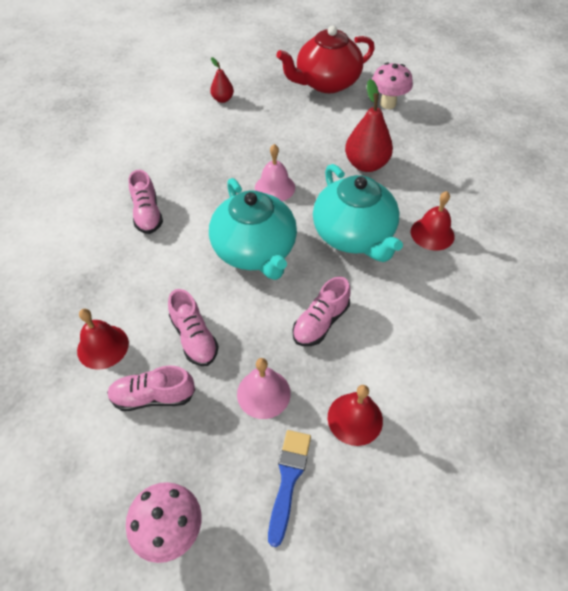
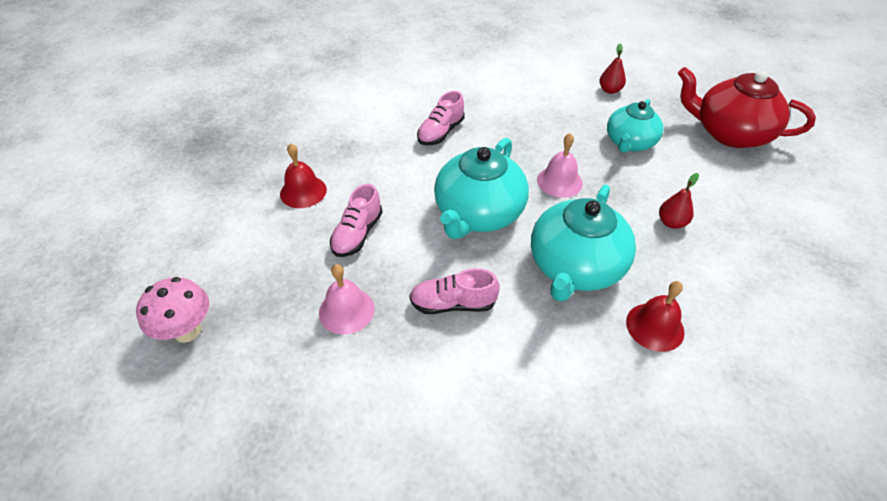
camera: 50 degrees right, 5 degrees down
pink shoe [107,366,195,411] -> none
blue brush [268,430,311,547] -> none
red bell [328,385,383,446] -> none
red pear [345,79,393,172] -> red pear [659,173,699,229], size x0.56
pink mushroom [372,62,413,109] -> none
none -> turquoise teapot [607,99,663,153]

